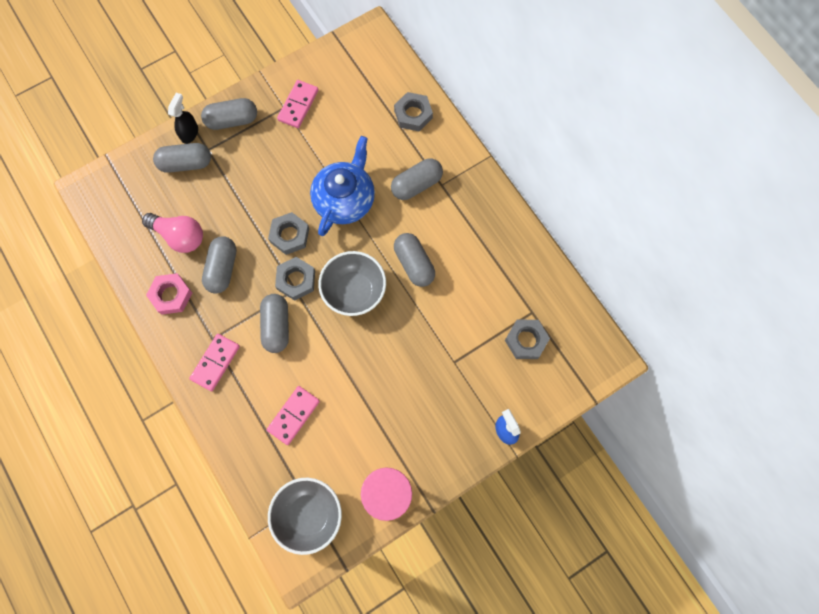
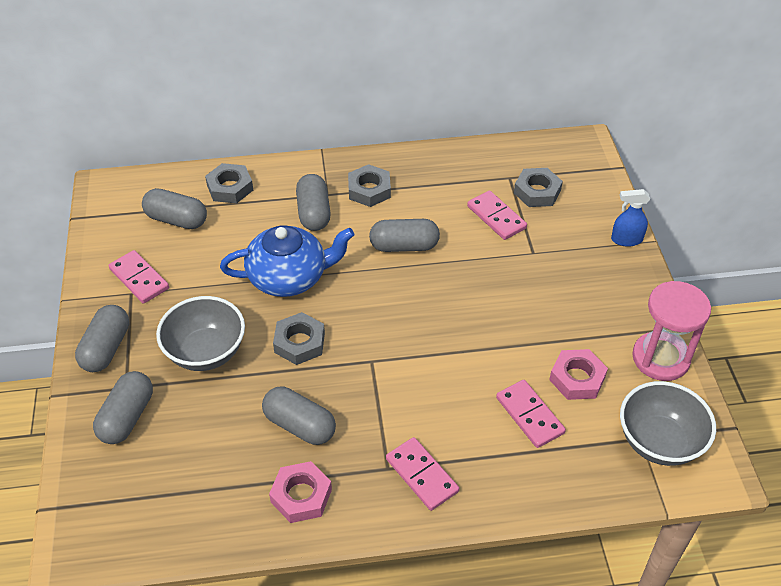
camera: 65 degrees left, 25 degrees down
pink light bulb [142,213,203,253] -> none
black spray bottle [168,93,198,144] -> none
grey capsule [260,294,289,353] -> grey capsule moved to [142,188,207,229]
grey nut [275,257,315,301] -> grey nut moved to [348,164,391,207]
blue teapot [310,136,375,236] -> blue teapot turned 120 degrees clockwise [220,225,355,297]
grey bowl [318,251,386,316] -> grey bowl moved to [156,296,245,371]
none -> pink domino [467,190,527,240]
none -> pink nut [549,349,608,400]

